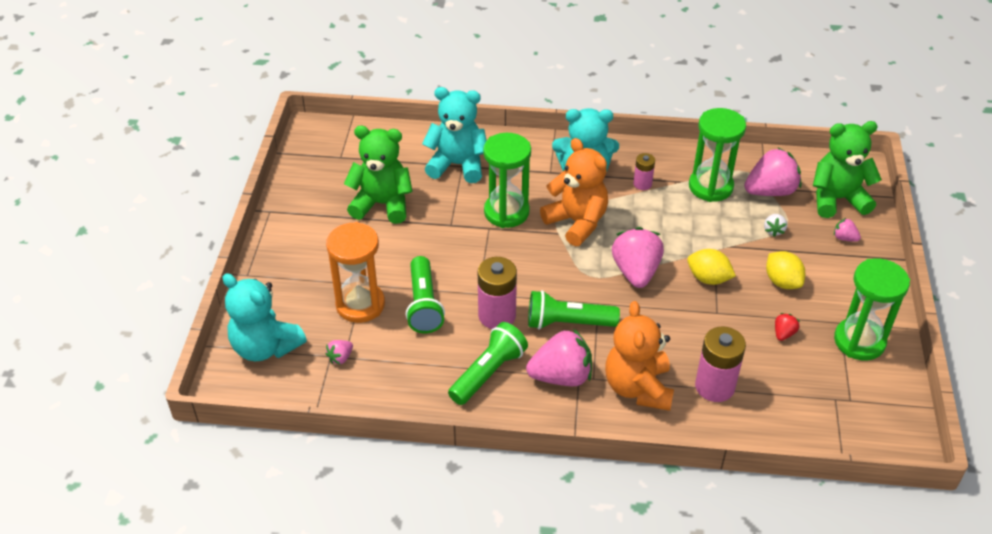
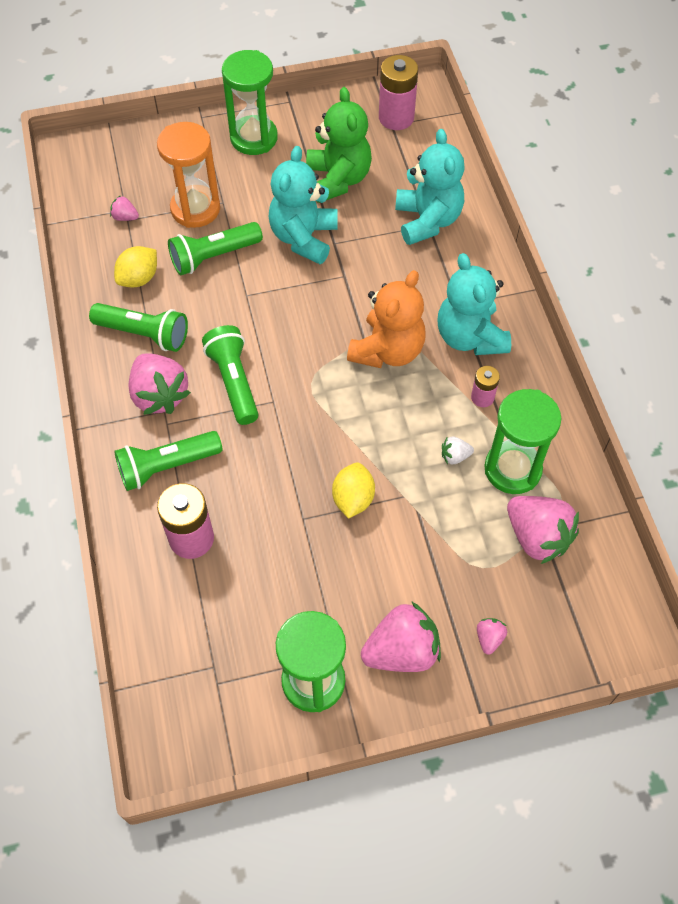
camera: 70 degrees right, 15 degrees up
turquoise teddy bear [222,273,307,361] -> turquoise teddy bear moved to [269,146,338,264]
pink battery [478,257,517,329] -> pink battery moved to [379,55,418,130]
green hourglass [483,133,531,228] -> green hourglass moved to [222,50,278,155]
orange teddy bear [605,301,674,411] -> green flashlight [114,431,222,491]
pink strawberry [612,227,664,288] -> pink strawberry moved to [361,601,441,672]
white strawberry [764,214,787,237] -> white strawberry moved to [442,437,474,464]
yellow lemon [766,251,806,289] -> yellow lemon moved to [114,246,157,287]
red strawberry [775,313,800,341] -> none
green teddy bear [813,121,882,218] -> none

